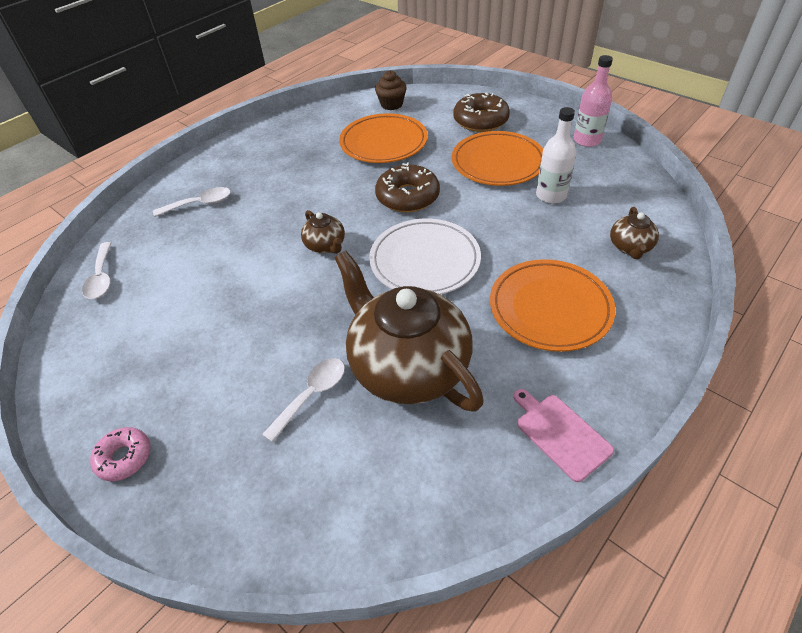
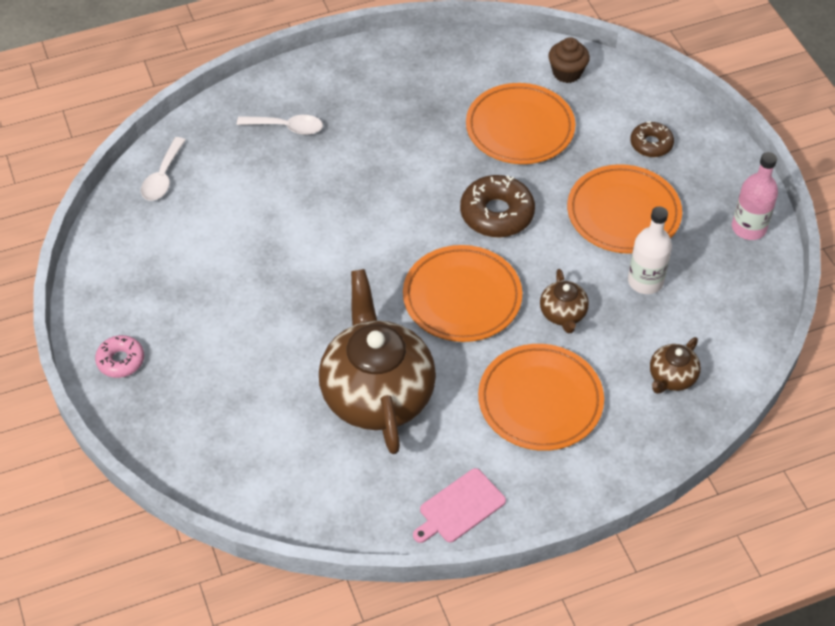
camera: 25 degrees right, 5 degrees up
white spoon [262,358,345,442] -> none
brown teapot [301,210,345,254] -> brown teapot moved to [540,269,589,333]
white plate [369,219,481,295] -> orange plate [403,245,522,342]
brown donut [453,93,510,132] -> brown donut [630,121,674,157], size x0.60
pink cutting board [513,389,614,482] -> pink cutting board turned 120 degrees counterclockwise [413,468,506,543]

